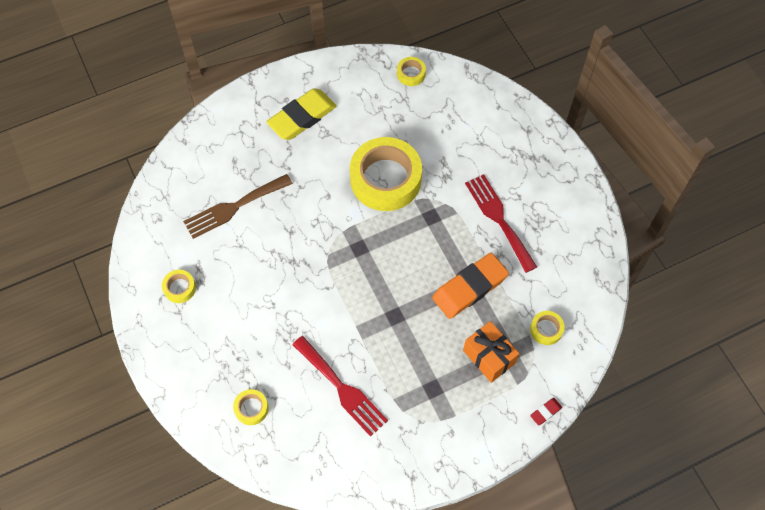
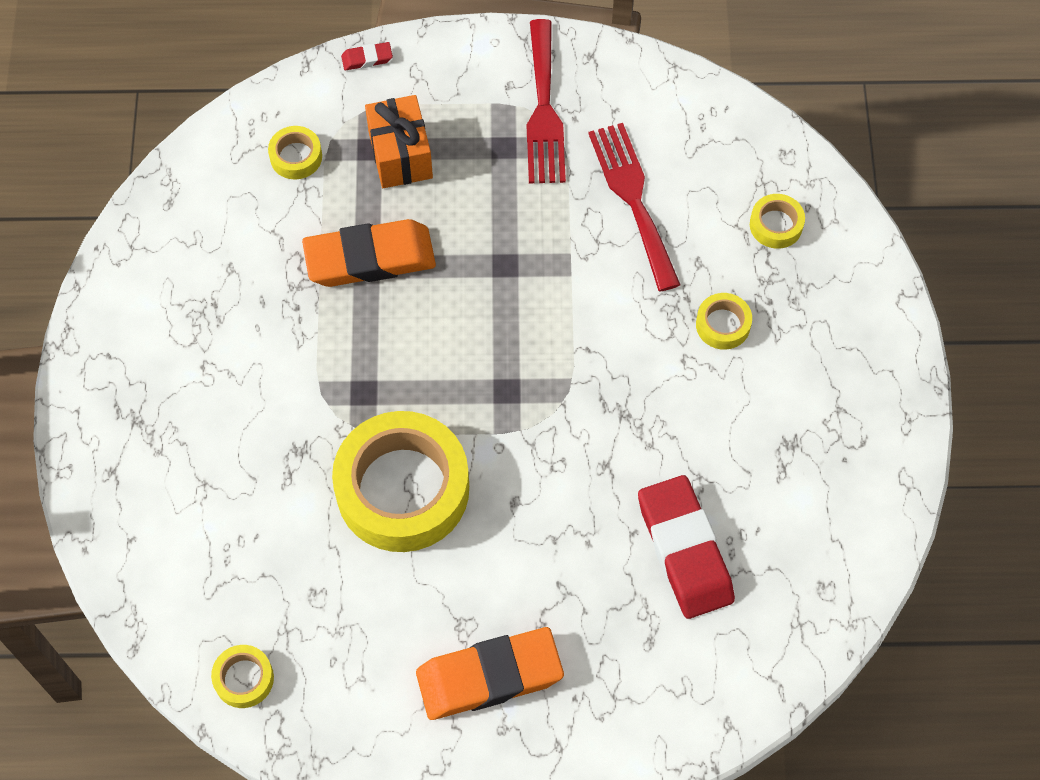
camera: 155 degrees left, 0 degrees up
yellow tape [162,270,196,303] -> yellow tape moved to [696,293,752,350]
brown fork [183,174,293,239] -> red eraser [638,475,735,619]
yellow eraser [266,88,337,140] -> orange eraser [416,627,564,720]
red fork [465,174,537,273] -> red fork moved to [527,19,566,183]

